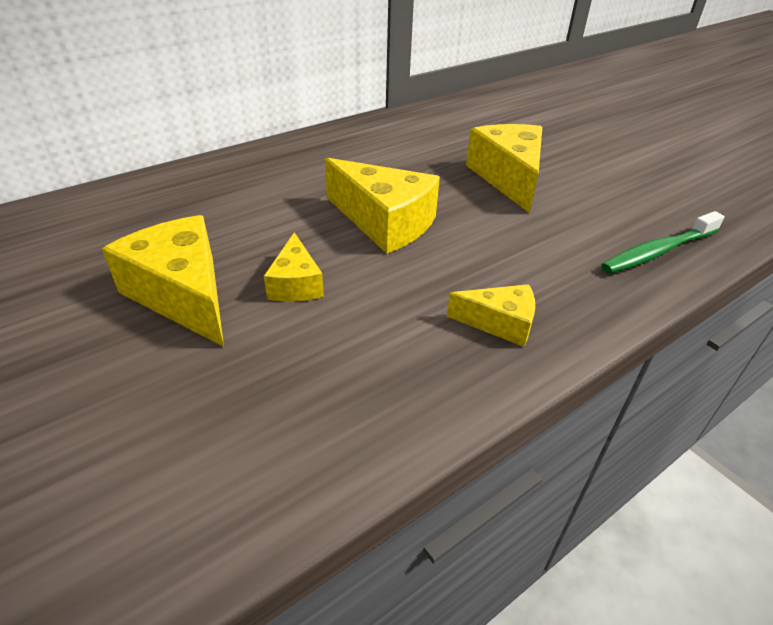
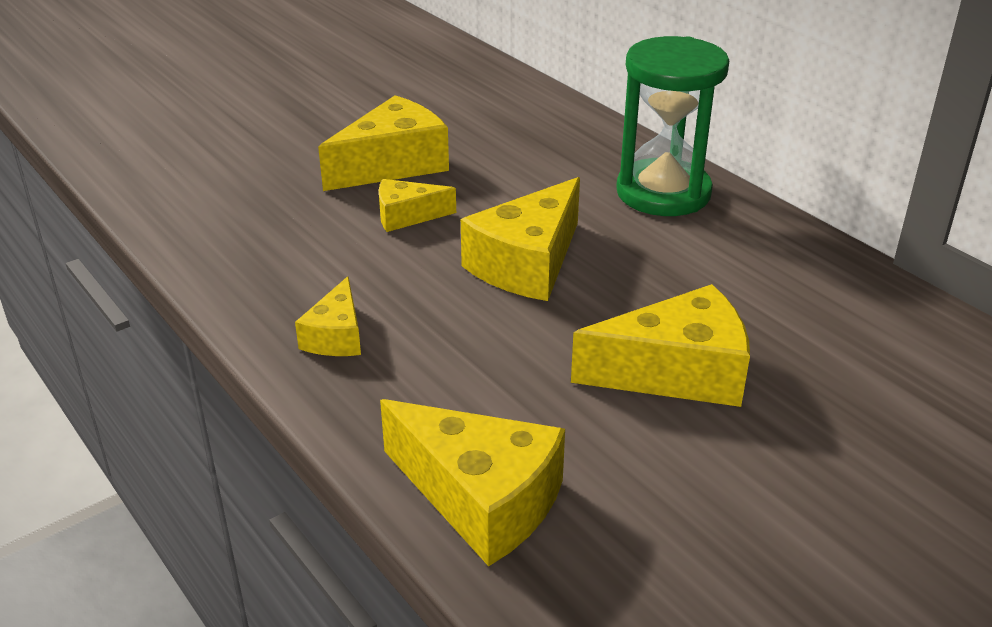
camera: 90 degrees right, 5 degrees down
green toothbrush [601,211,725,274] -> yellow cheese [380,399,565,566]
none -> green hourglass [616,36,729,216]

